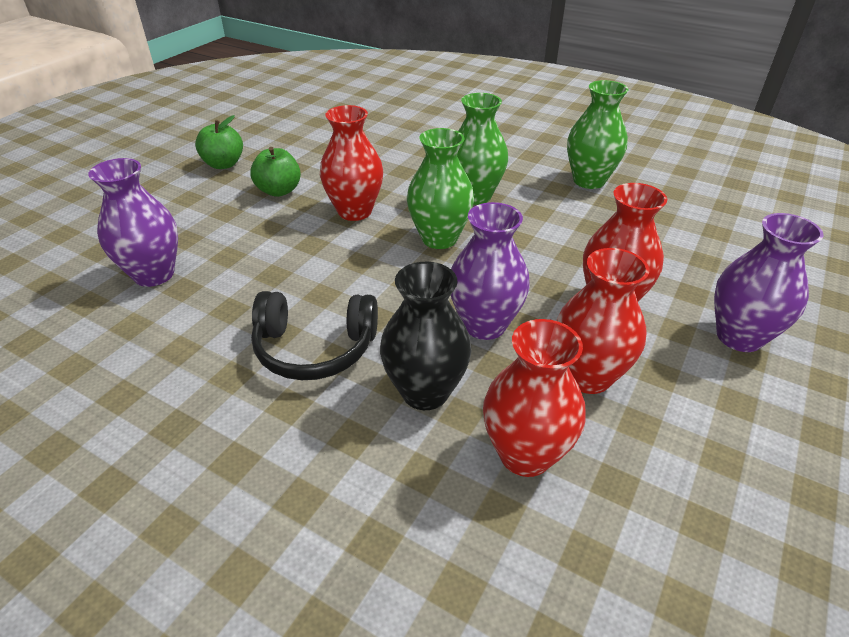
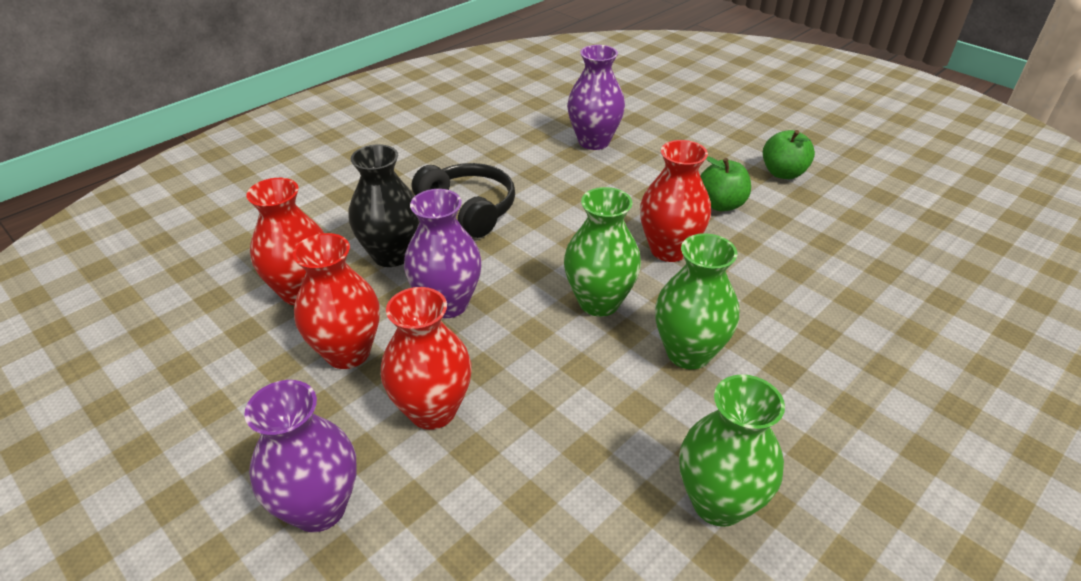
camera: 105 degrees right, 0 degrees up
black headphones [251,291,378,380] -> black headphones turned 120 degrees clockwise [412,163,515,238]

